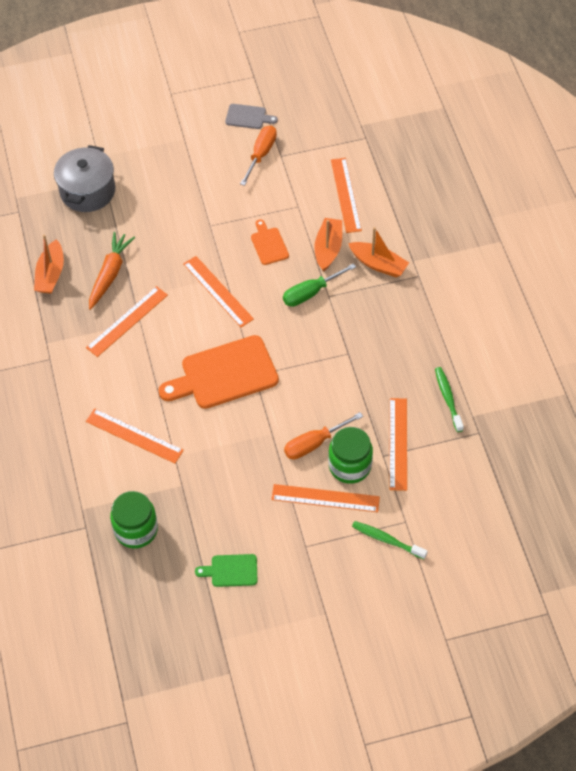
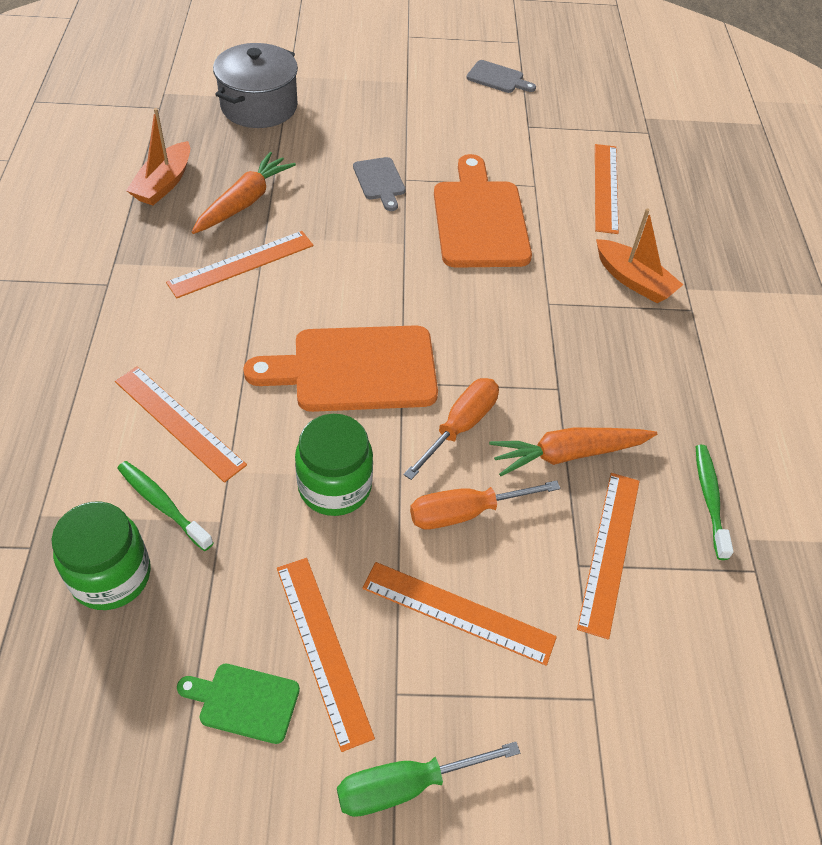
camera: 10 degrees right, 5 degrees down
orange ruler [183,256,254,327] -> orange ruler moved to [277,558,375,752]
orange screwdriver [240,125,277,186] -> orange screwdriver moved to [404,378,499,480]
orange cutting board [251,219,289,265] -> orange cutting board [434,154,532,268], size x2.04
green screwdriver [283,263,356,307] -> green screwdriver moved to [337,742,520,817]
orange boat [314,218,342,272] -> none
green jar [328,427,373,484] -> green jar moved to [295,414,373,516]
green toothbrush [352,521,428,559] -> green toothbrush moved to [117,461,213,551]
none -> grey cutting board [353,157,405,211]
none -> orange carrot [489,427,657,476]

